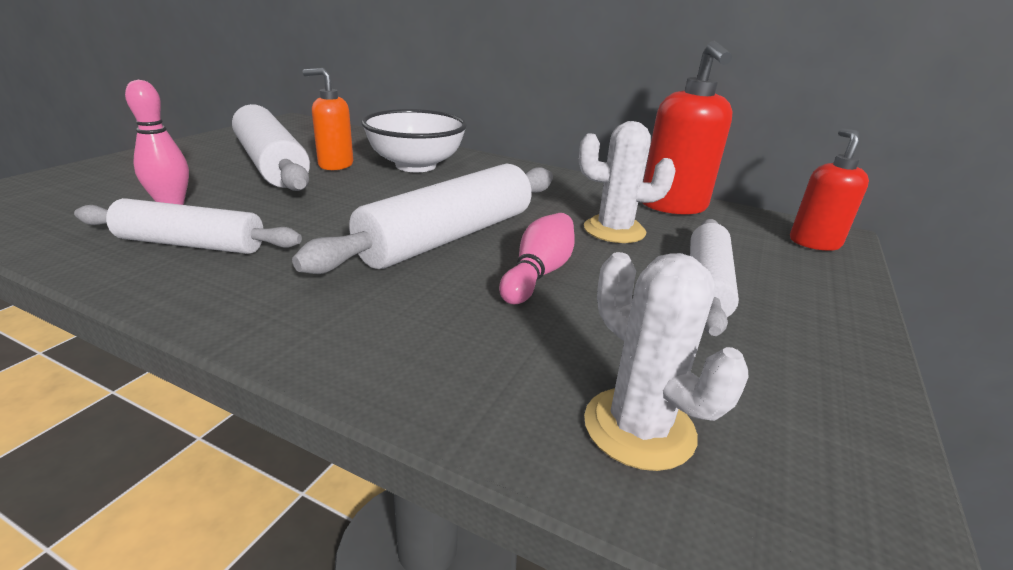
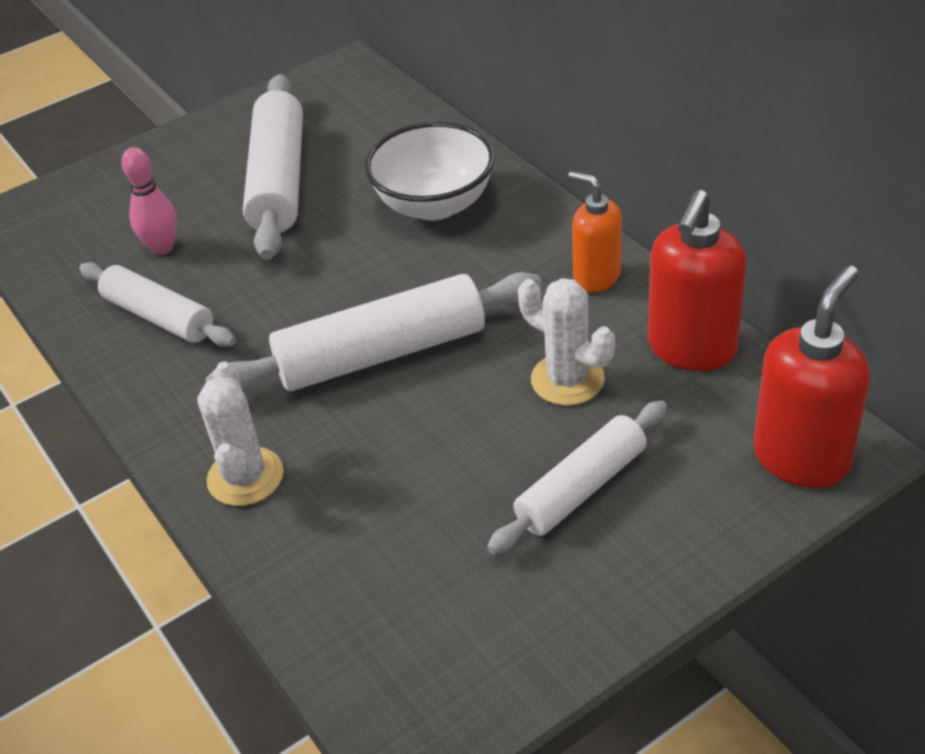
camera: 35 degrees right, 15 degrees up
orange soap dispenser [303,68,353,170] -> orange soap dispenser moved to [568,171,622,293]
pink bowling pin [499,213,575,304] -> none
white cactus [584,252,748,471] -> white cactus moved to [197,361,284,506]
red soap dispenser [790,128,869,251] -> red soap dispenser [753,266,870,488], size x1.54

